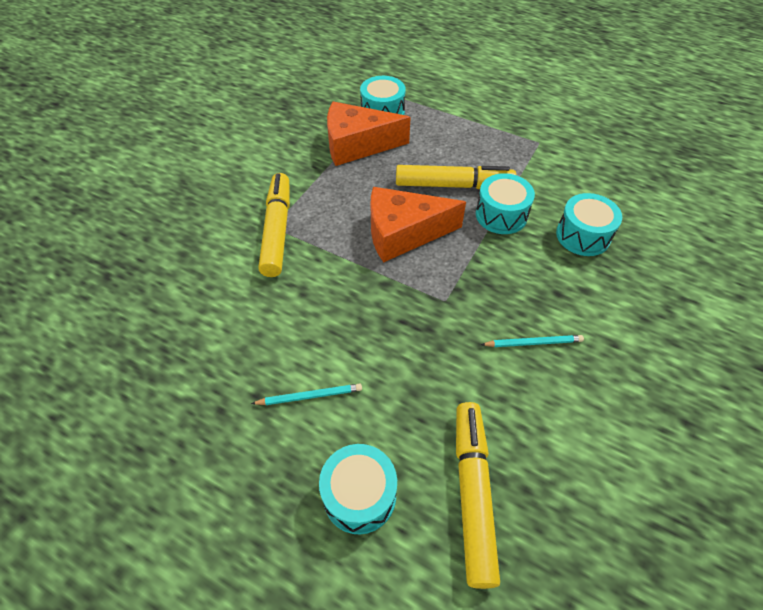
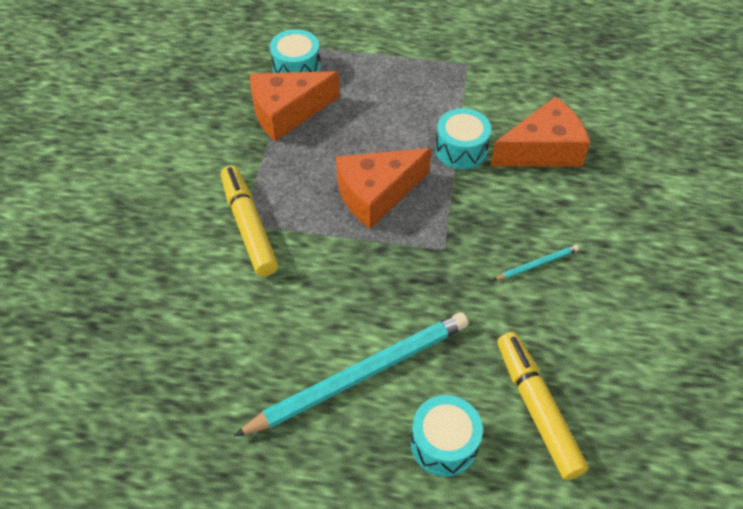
camera: 20 degrees left, 0 degrees up
turquoise pencil [251,384,362,405] -> turquoise pencil [234,312,469,437], size x2.43
yellow marker [396,165,516,189] -> none
turquoise drum [556,193,622,256] -> orange cheese [491,96,590,167]

